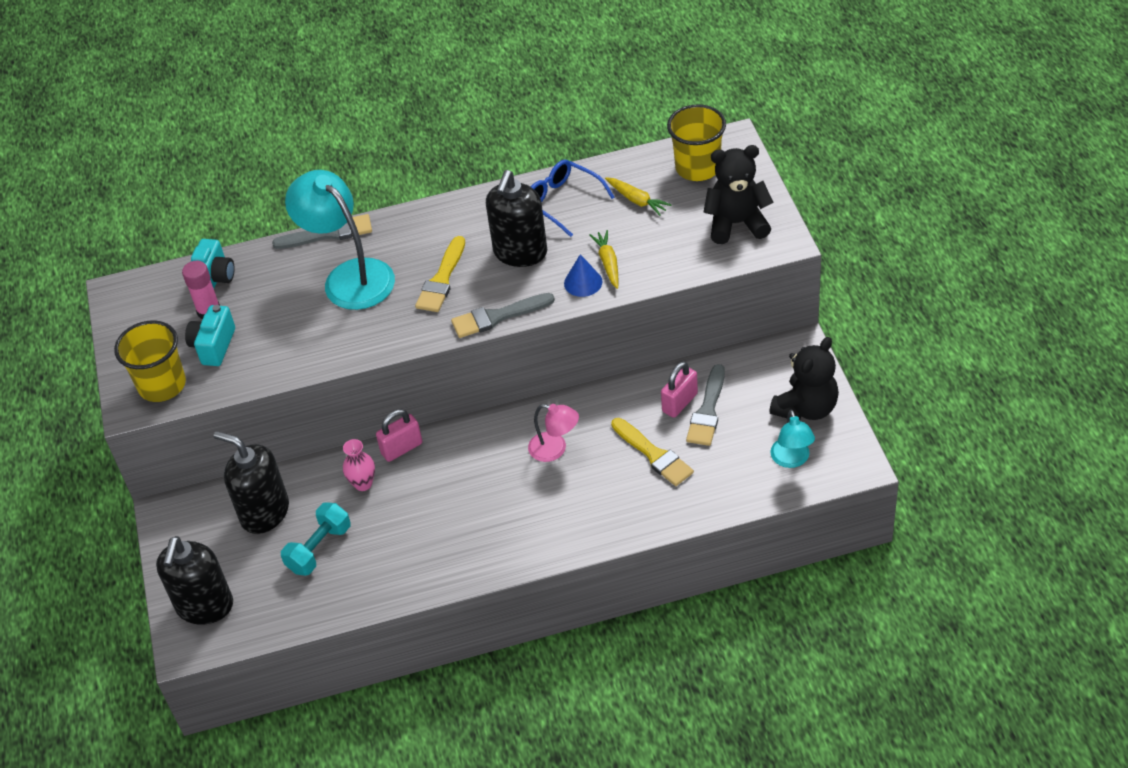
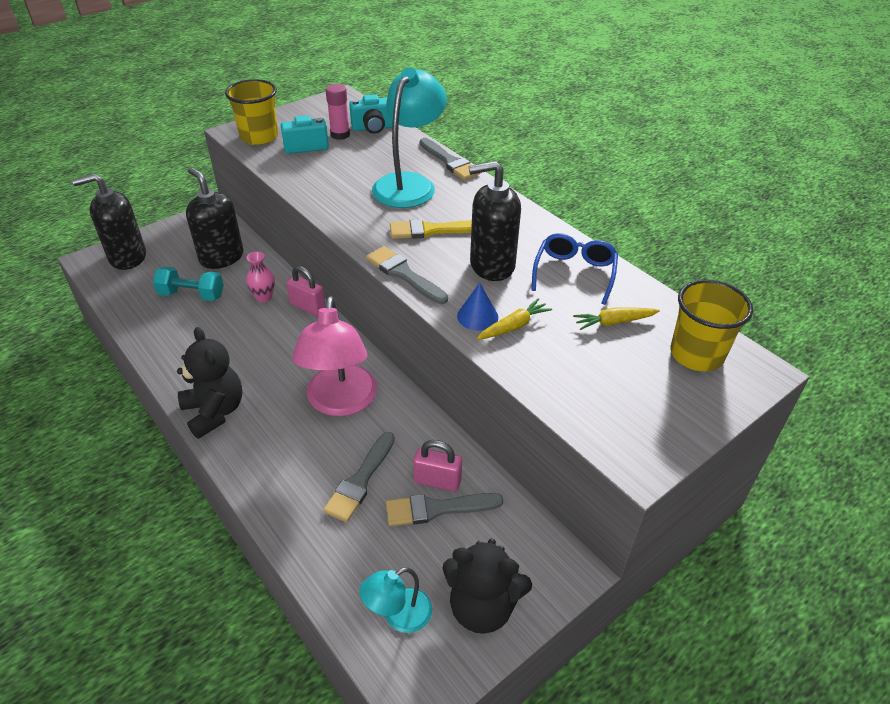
camera: 60 degrees right, 5 degrees down
black soap dispenser [214,431,289,534] -> black soap dispenser turned 45 degrees counterclockwise [186,167,243,269]
pink lamp [528,404,579,462] -> pink lamp [292,296,377,416], size x1.89
yellow carrot [605,177,672,216] -> yellow carrot turned 60 degrees clockwise [573,307,660,330]
yellow brush [611,418,694,486] -> grey brush [323,432,395,522]
black teddy bear [704,145,774,244] -> black teddy bear moved to [177,327,242,439]

